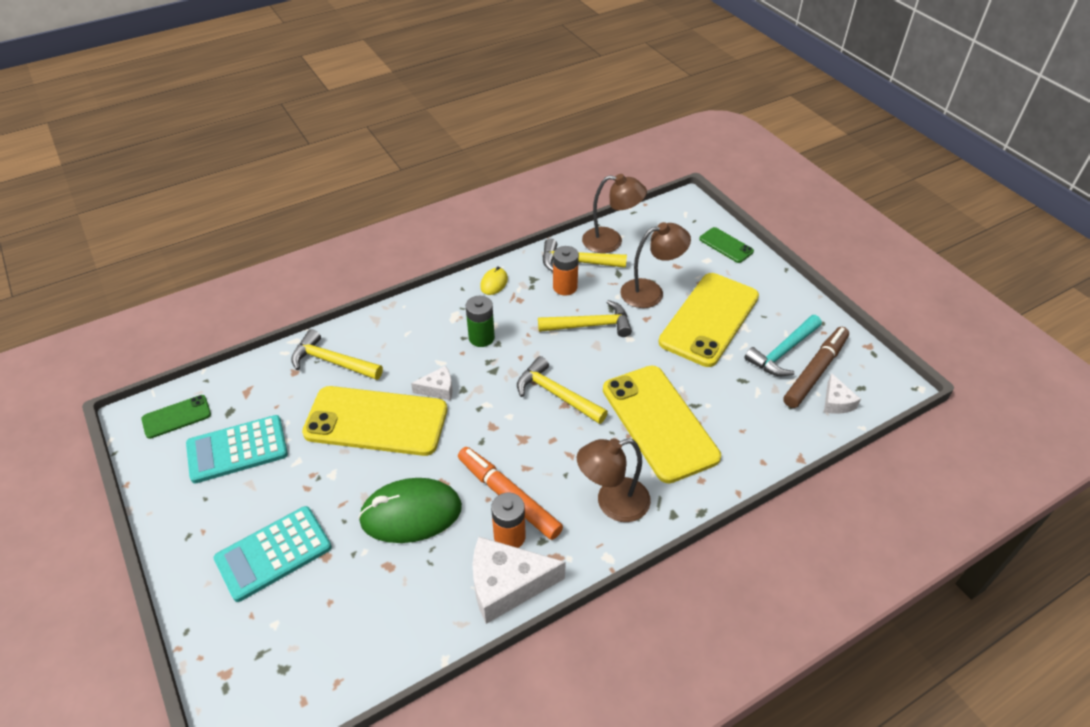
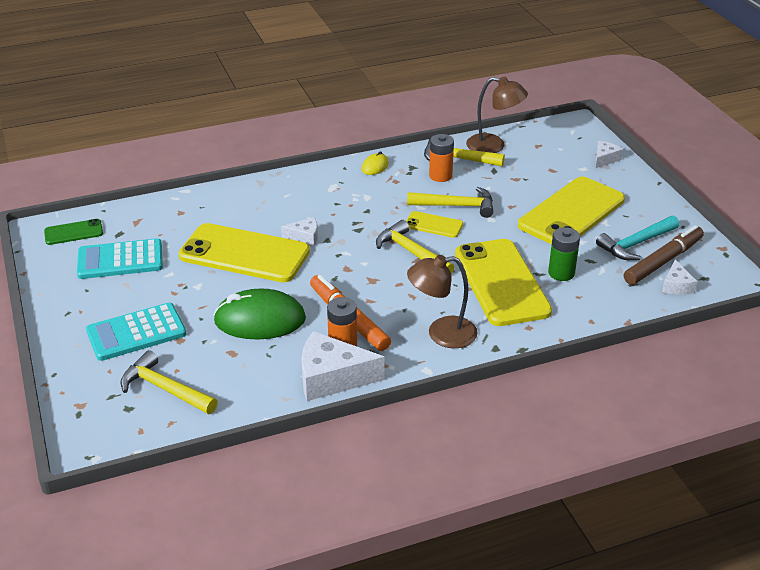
camera: 10 degrees right, 10 degrees down
yellow hammer [291,329,383,380] -> yellow hammer moved to [120,350,218,414]
green battery [466,296,495,347] -> green battery moved to [548,227,580,281]
brown lamp [620,222,691,308] -> none
green phone [699,227,754,263] -> white cheese [596,141,623,168]
none -> yellow phone [406,211,463,238]

